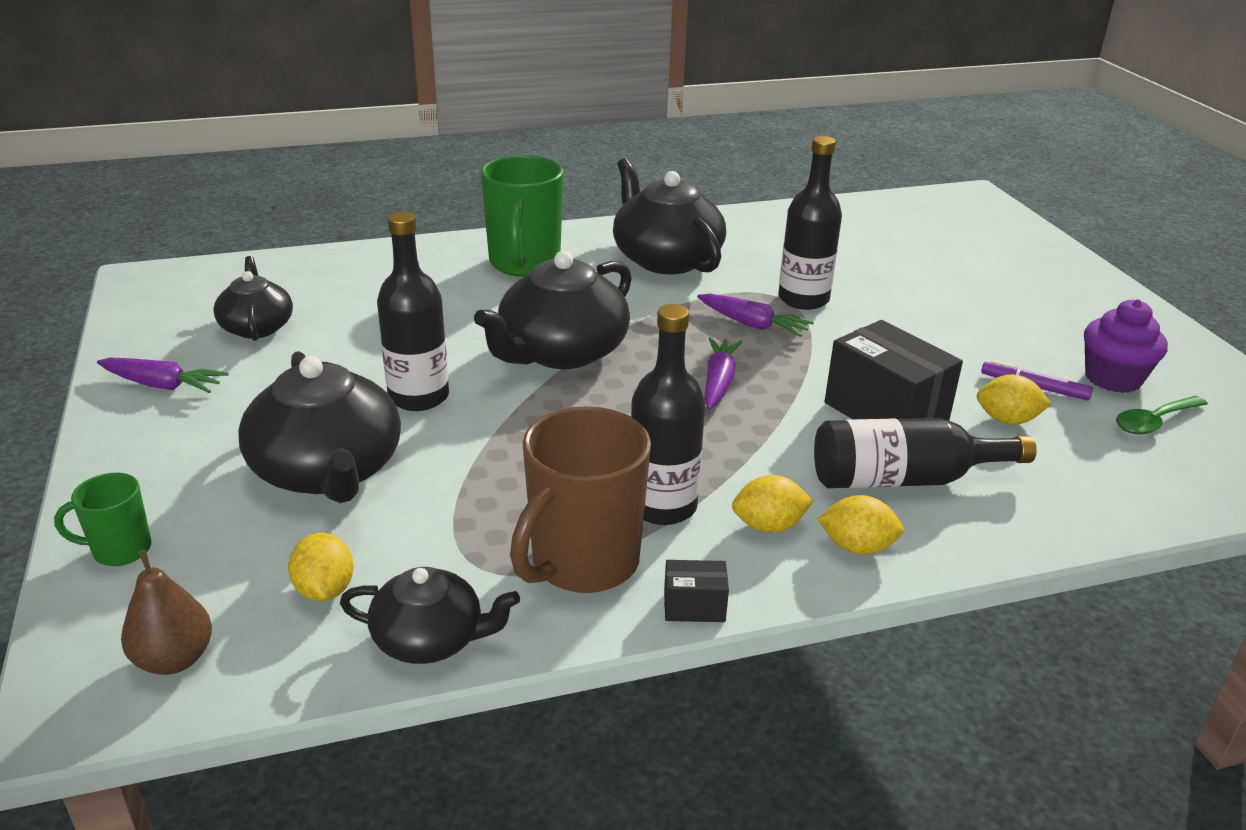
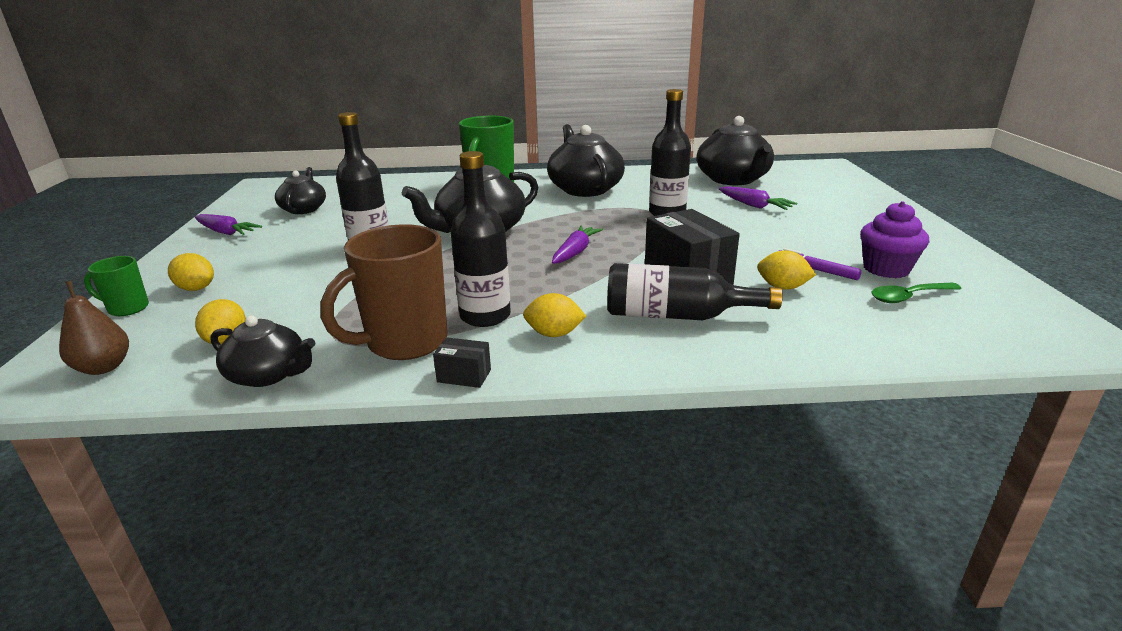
camera: 15 degrees right, 5 degrees down
black teapot [238,351,401,503] -> black teapot moved to [697,116,774,185]
purple carrot [697,294,814,337] -> purple carrot moved to [719,186,797,210]
yellow lemon [817,495,904,555] -> yellow lemon moved to [168,253,214,291]

